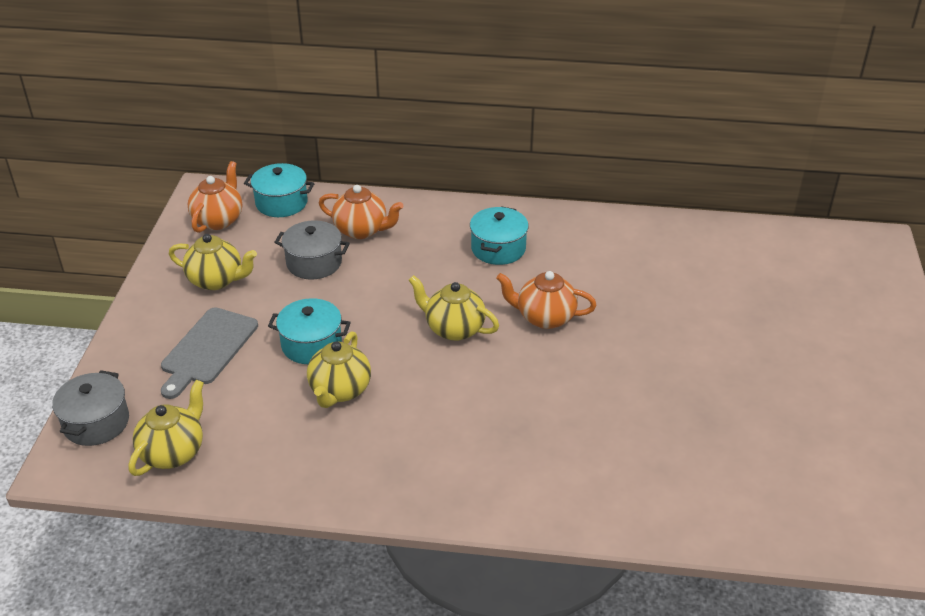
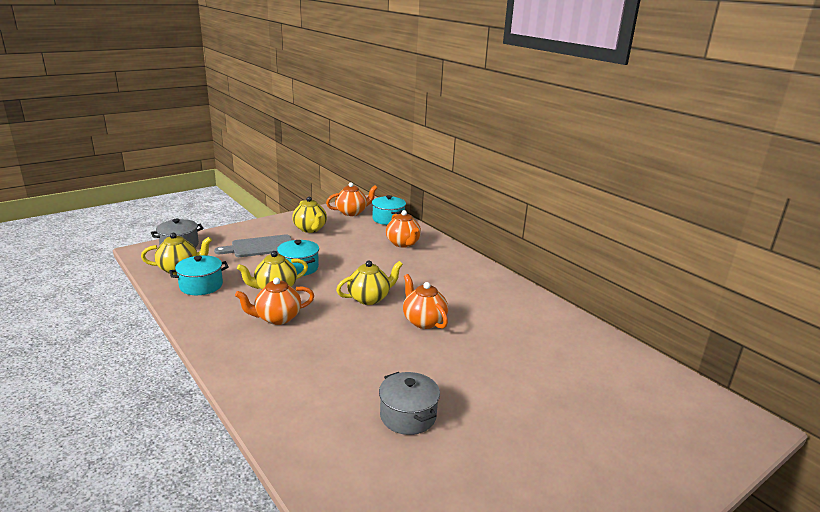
camera: 45 degrees right, 15 degrees down
grey pot [274,220,350,279] -> grey pot moved to [379,372,440,435]
yellow teapot [409,275,499,341] -> yellow teapot turned 75 degrees clockwise [336,261,403,305]
turquoise pot [470,206,529,265] -> turquoise pot moved to [169,255,229,295]
none -> orange teapot [235,277,314,325]

